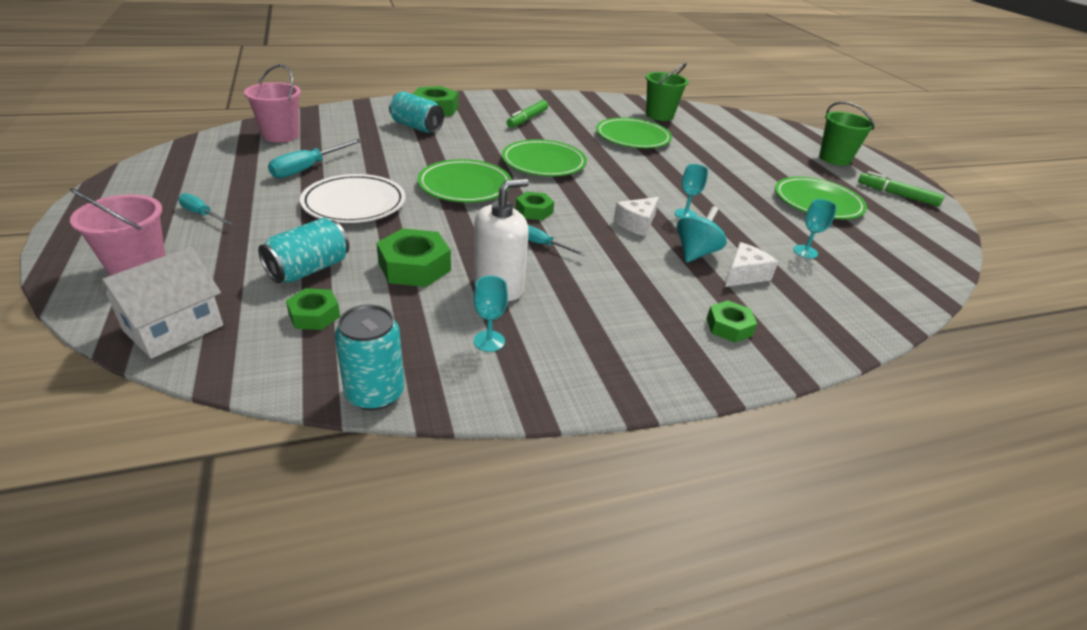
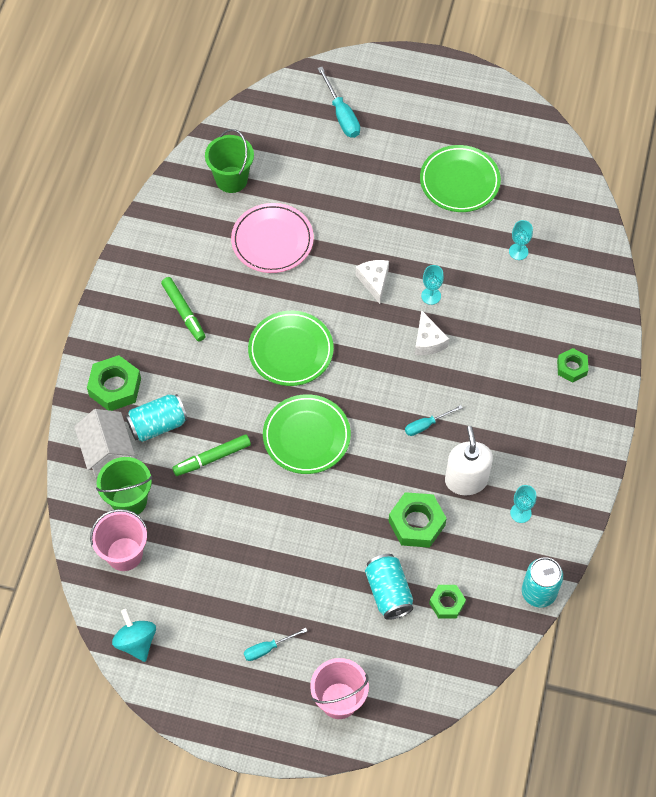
camera: 55 degrees left, 25 degrees up
white house [98,247,223,359] -> white house moved to [74,409,135,478]
turquoise screwdriver [268,139,362,178] -> turquoise screwdriver moved to [317,67,360,138]
white plate [300,174,405,223] -> none
green nut [516,192,554,220] -> none
green plate [596,118,672,148] -> pink plate [231,203,314,273]
turquoise spinning top [677,206,727,262] -> turquoise spinning top moved to [112,609,156,662]
white cheese [725,242,778,287] -> white cheese moved to [356,260,389,304]
green bucket [819,102,875,166] -> green bucket moved to [96,457,152,515]
green marker [858,171,944,207] -> green marker moved to [172,434,251,476]

